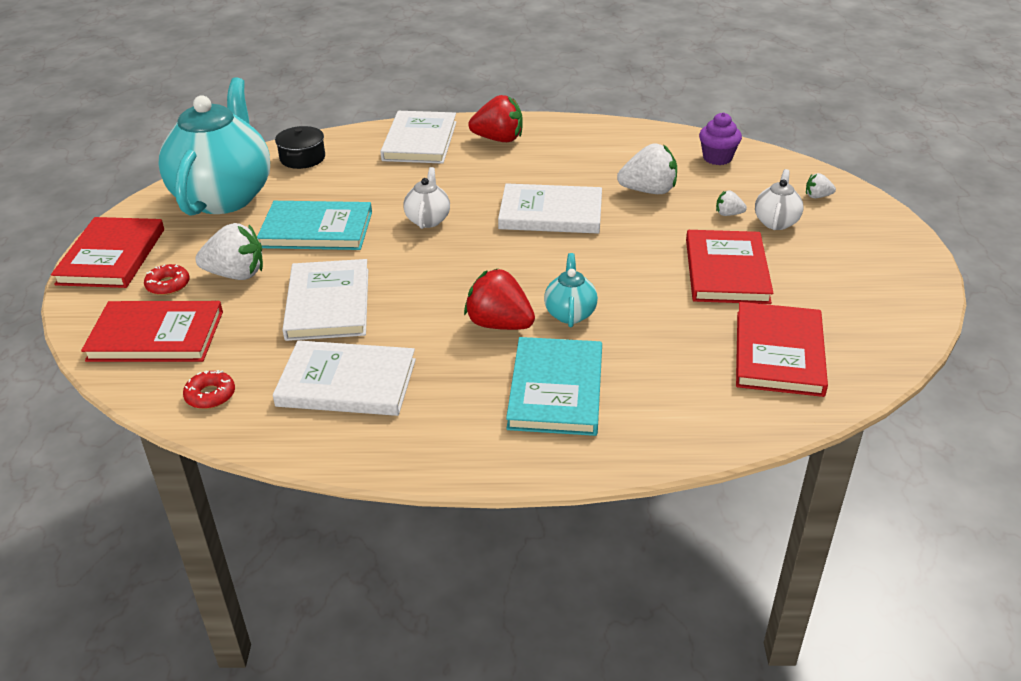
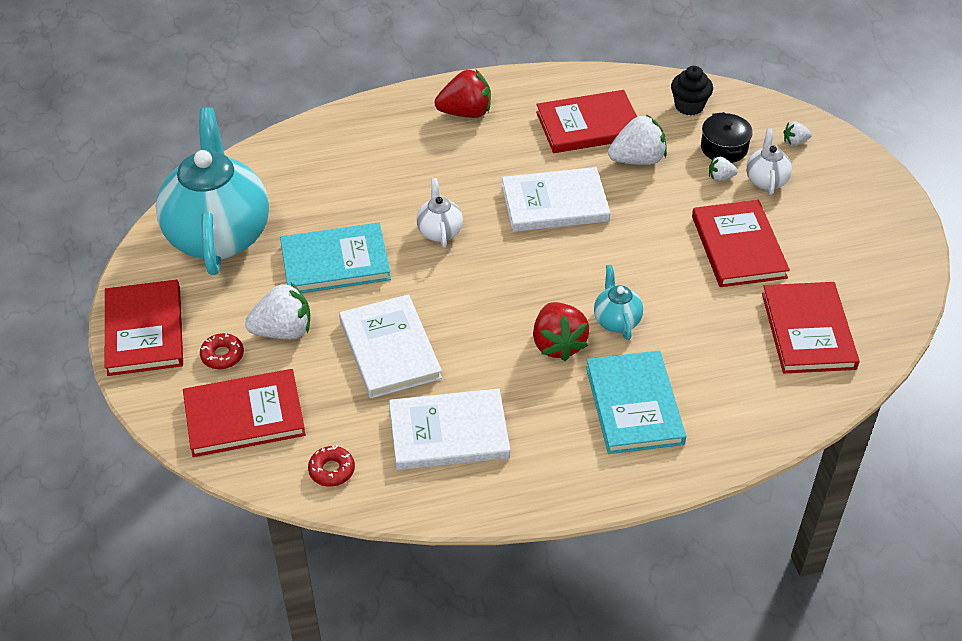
camera: 15 degrees left, 10 degrees up
black pot [275,126,325,169] -> black pot moved to [701,112,753,163]
white book [380,111,457,164] -> none
red strawberry [464,269,535,330] -> red strawberry turned 120 degrees counterclockwise [533,302,590,361]
purple cupcake [699,112,742,165] -> black cupcake [671,66,713,116]
none -> red book [536,90,637,153]

